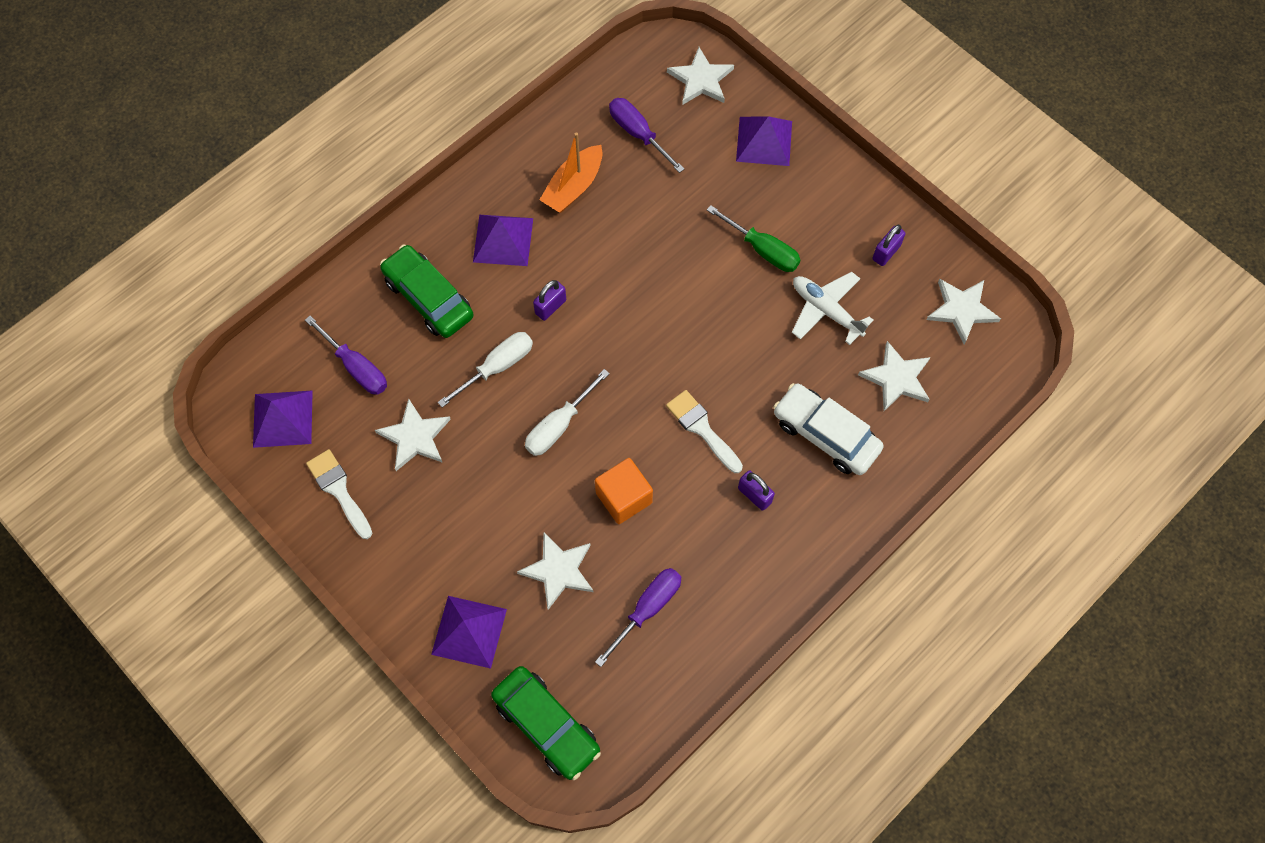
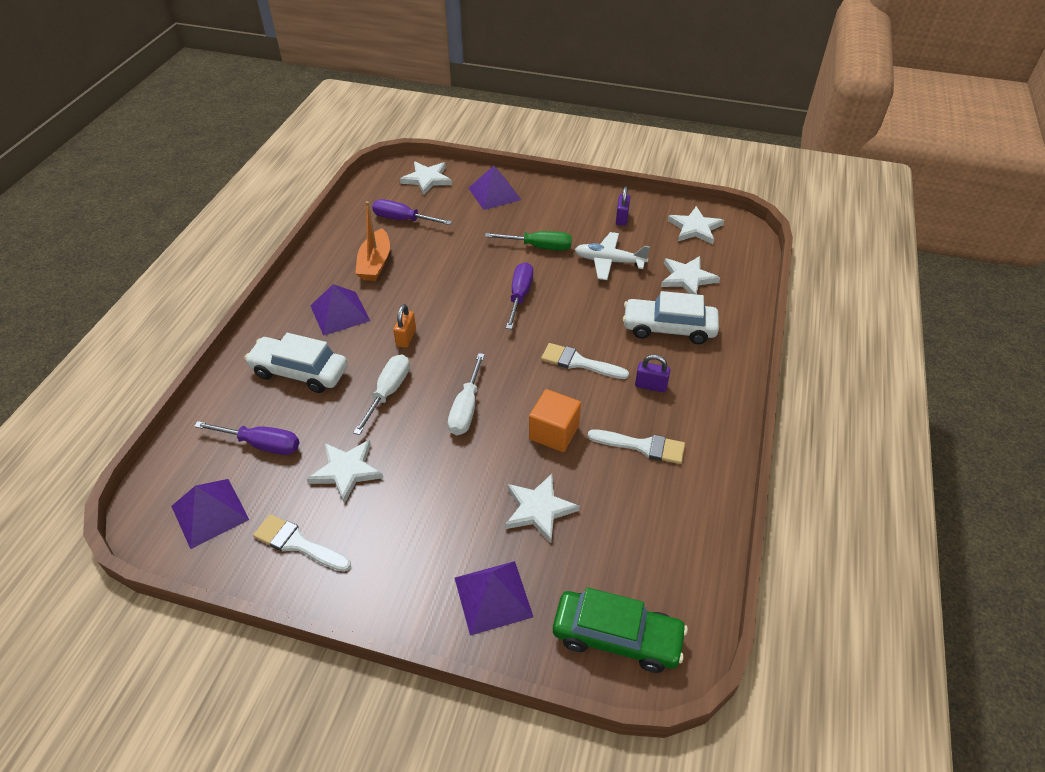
camera: 30 degrees left, 20 degrees down
green car [380,244,473,338] -> white car [244,333,348,393]
purple padlock [533,280,566,321] -> orange padlock [393,304,416,348]
purple screwdriver [595,568,681,667] -> purple screwdriver moved to [506,262,533,329]
none -> white brush [587,429,685,464]

